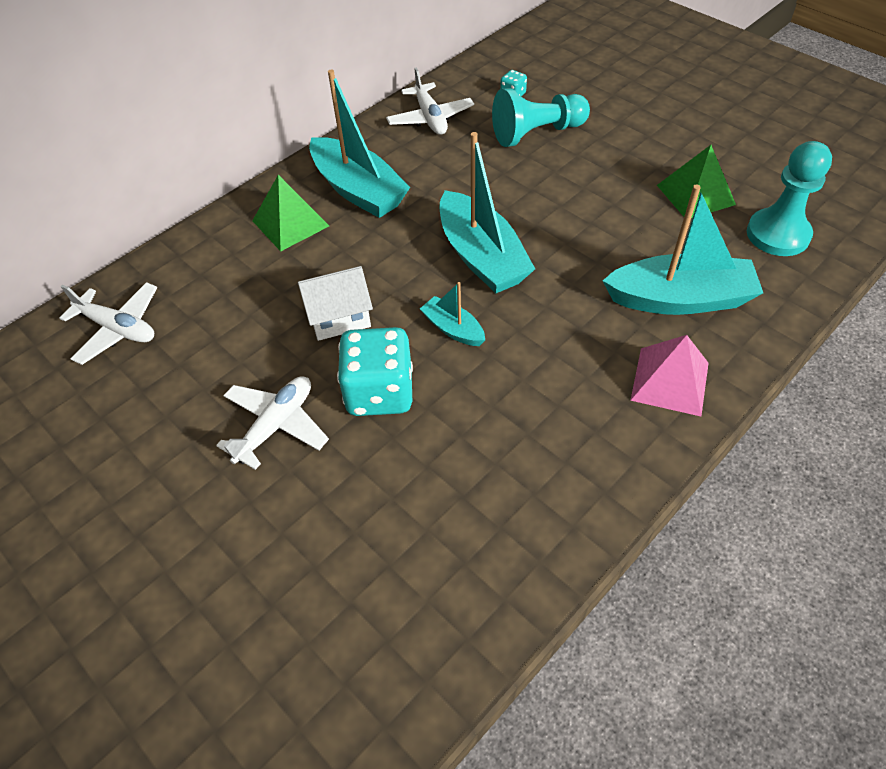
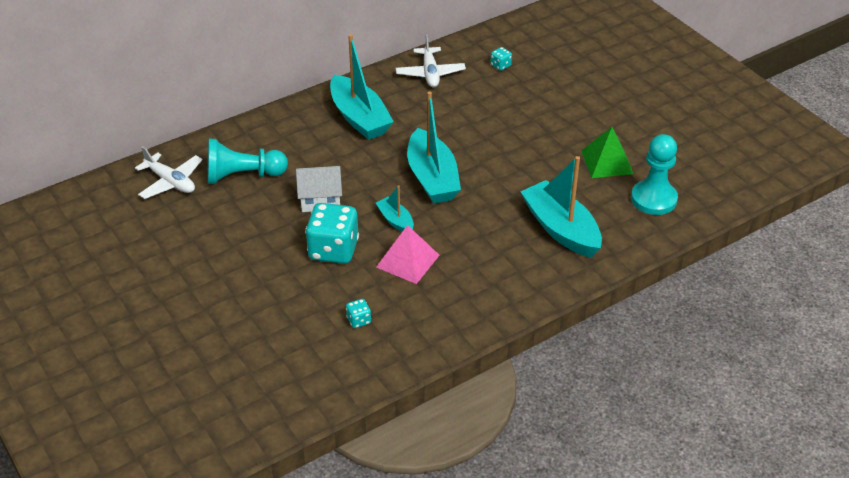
camera: 10 degrees right, 10 degrees down
white plane [216,376,329,470] -> none
green pyramid [252,175,329,251] -> none
turquoise pawn [492,88,590,147] -> turquoise pawn moved to [208,139,288,184]
turquoise boat [603,185,763,315] -> turquoise boat turned 135 degrees counterclockwise [520,156,602,258]
pink pyramid [630,335,709,416] -> pink pyramid moved to [376,225,440,284]
none -> turquoise dice [346,299,371,328]

